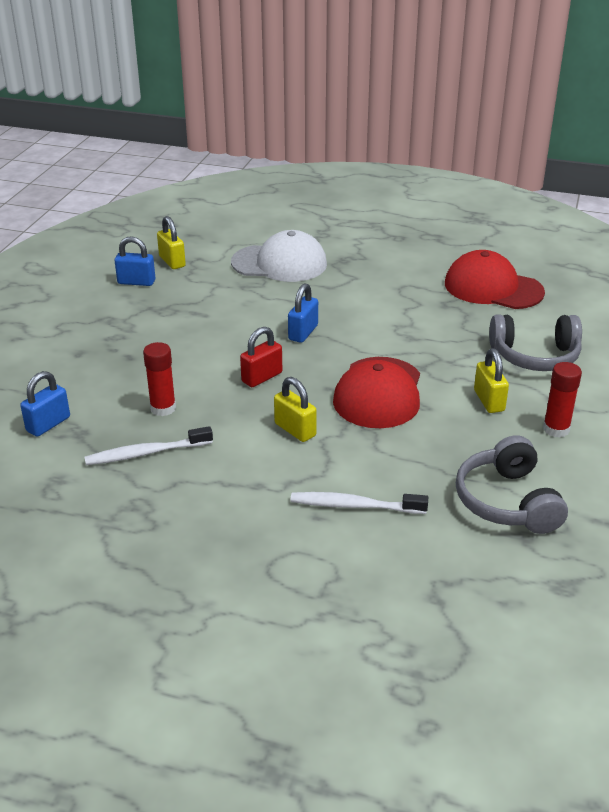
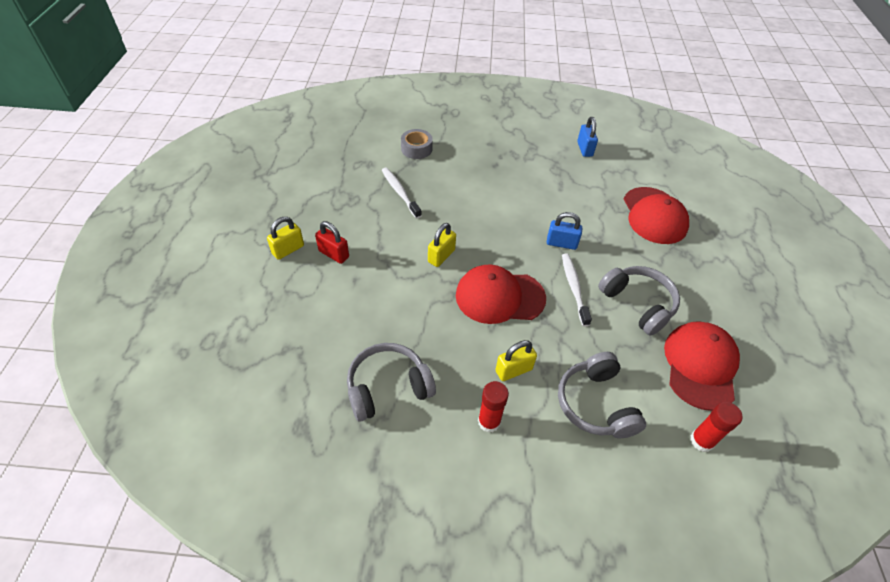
camera: 75 degrees right, 15 degrees up
blue padlock [20,371,70,437] -> grey tape [401,129,433,159]
red glue stick [143,342,176,416] -> red glue stick moved to [690,402,743,452]
yellow padlock [157,216,186,269] -> yellow padlock moved to [267,217,304,260]
white cap [231,230,327,282] -> red cap [624,187,689,244]
red padlock [240,327,282,387] -> red padlock moved to [315,221,349,264]
white toothbrush [291,492,428,514] -> white toothbrush moved to [562,254,592,326]
none -> grey headphones [598,266,680,336]

